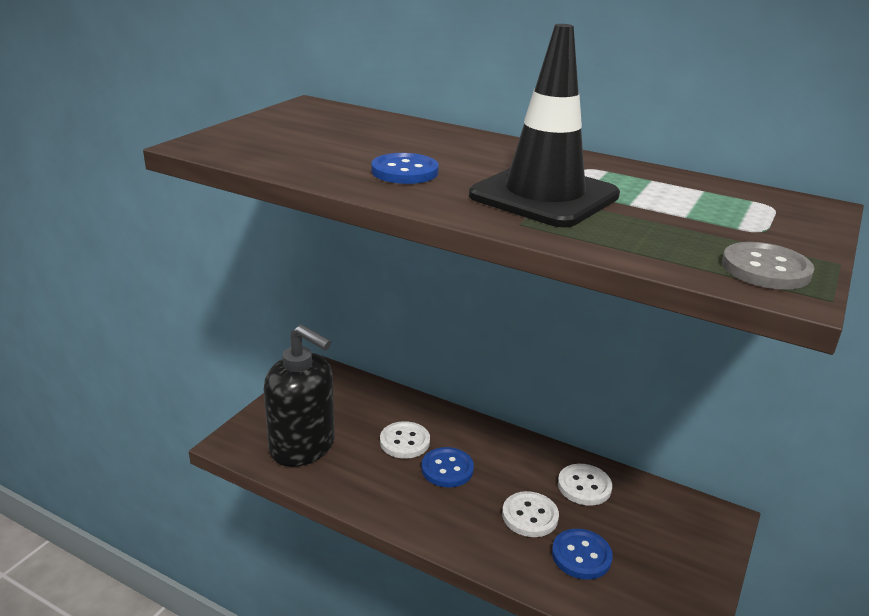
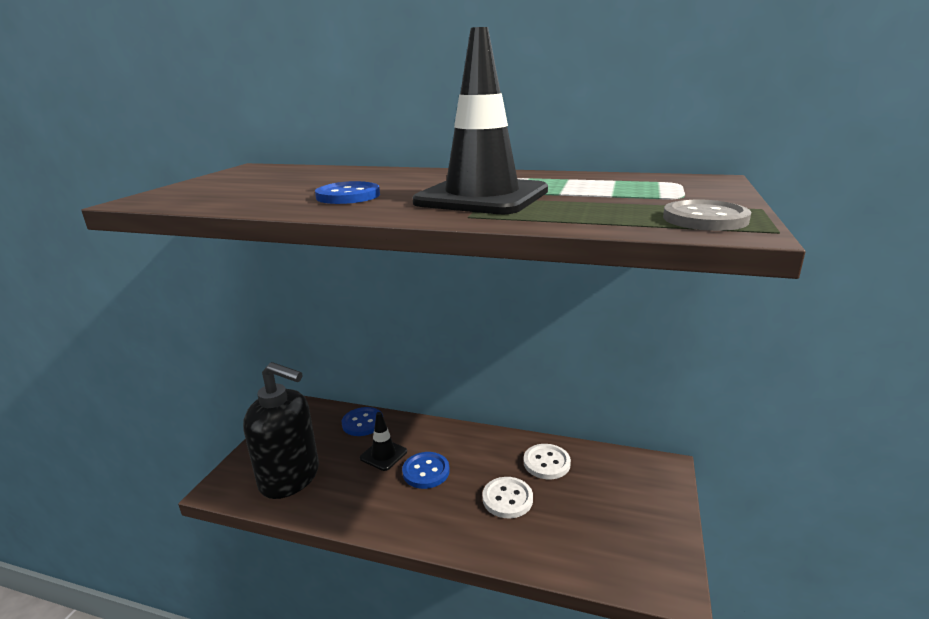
camera: 10 degrees left, 5 degrees down
white button [380,421,430,459] -> black traffic cone [360,412,407,471]
blue button [552,529,613,580] -> blue button moved to [342,407,383,436]

